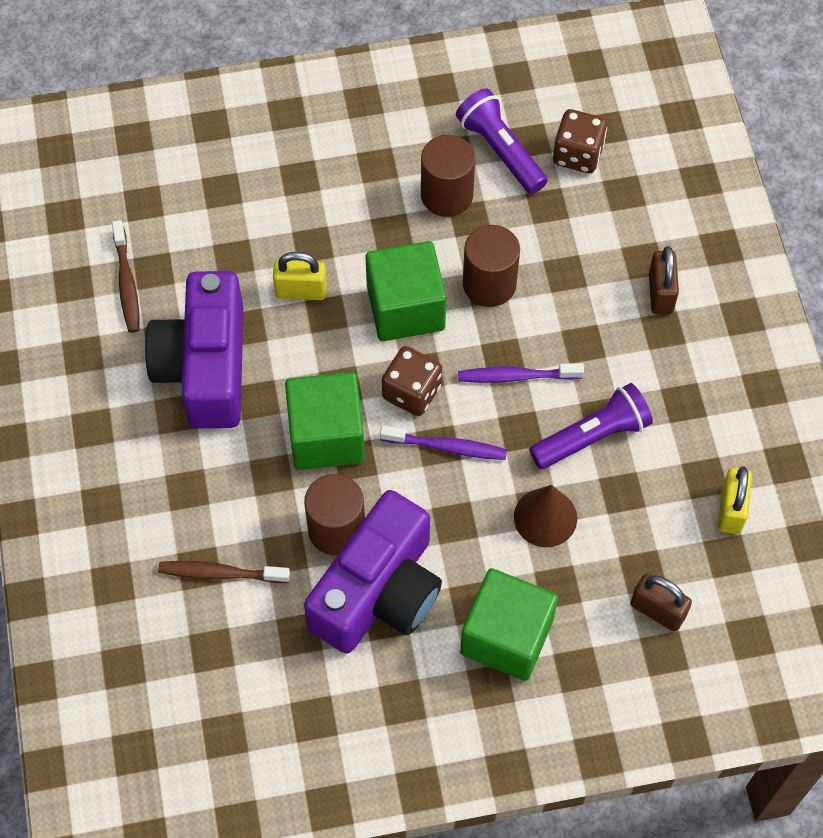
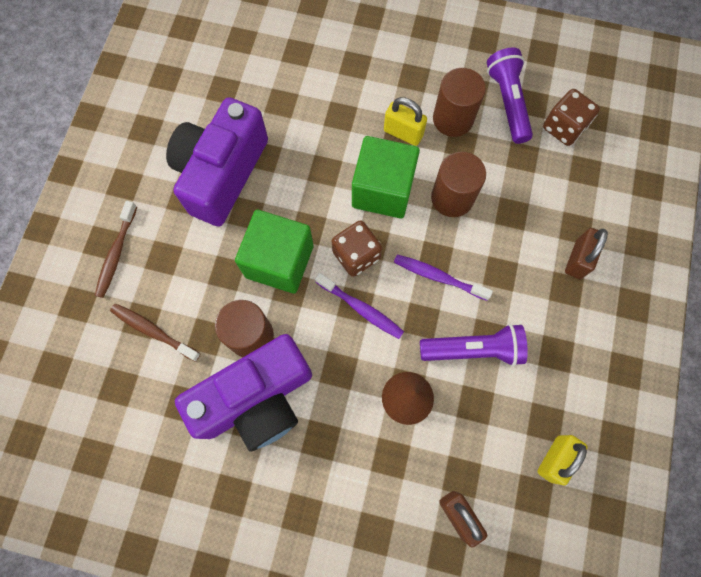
camera: 25 degrees right, 10 degrees up
brown toothbrush [112,220,140,333] -> brown toothbrush moved to [95,201,137,298]
yellow padlock [273,252,327,300] -> yellow padlock moved to [384,97,427,146]
green cube [460,568,558,681] -> none

